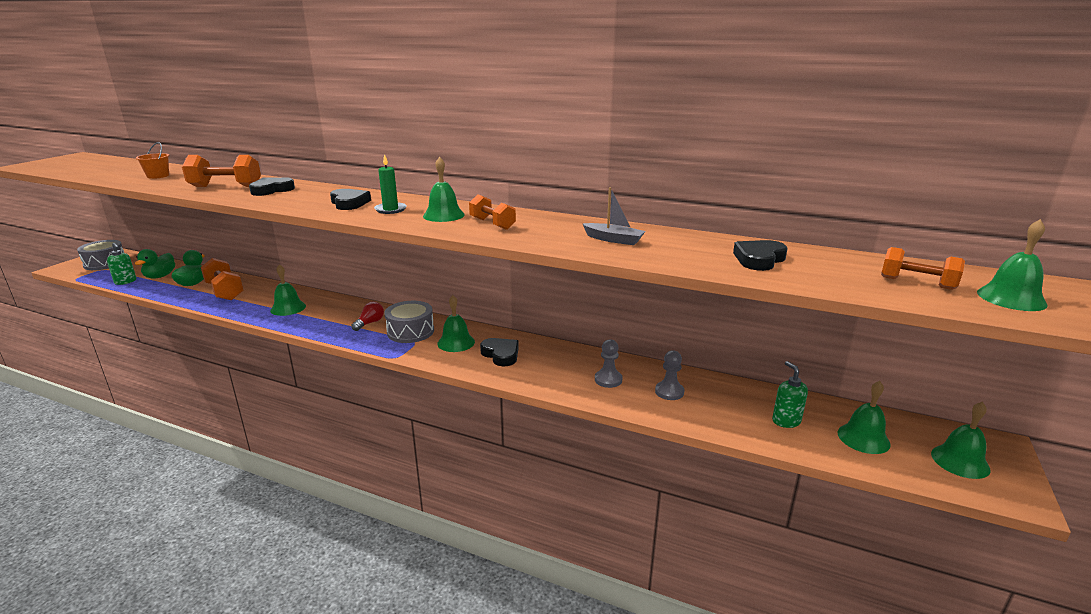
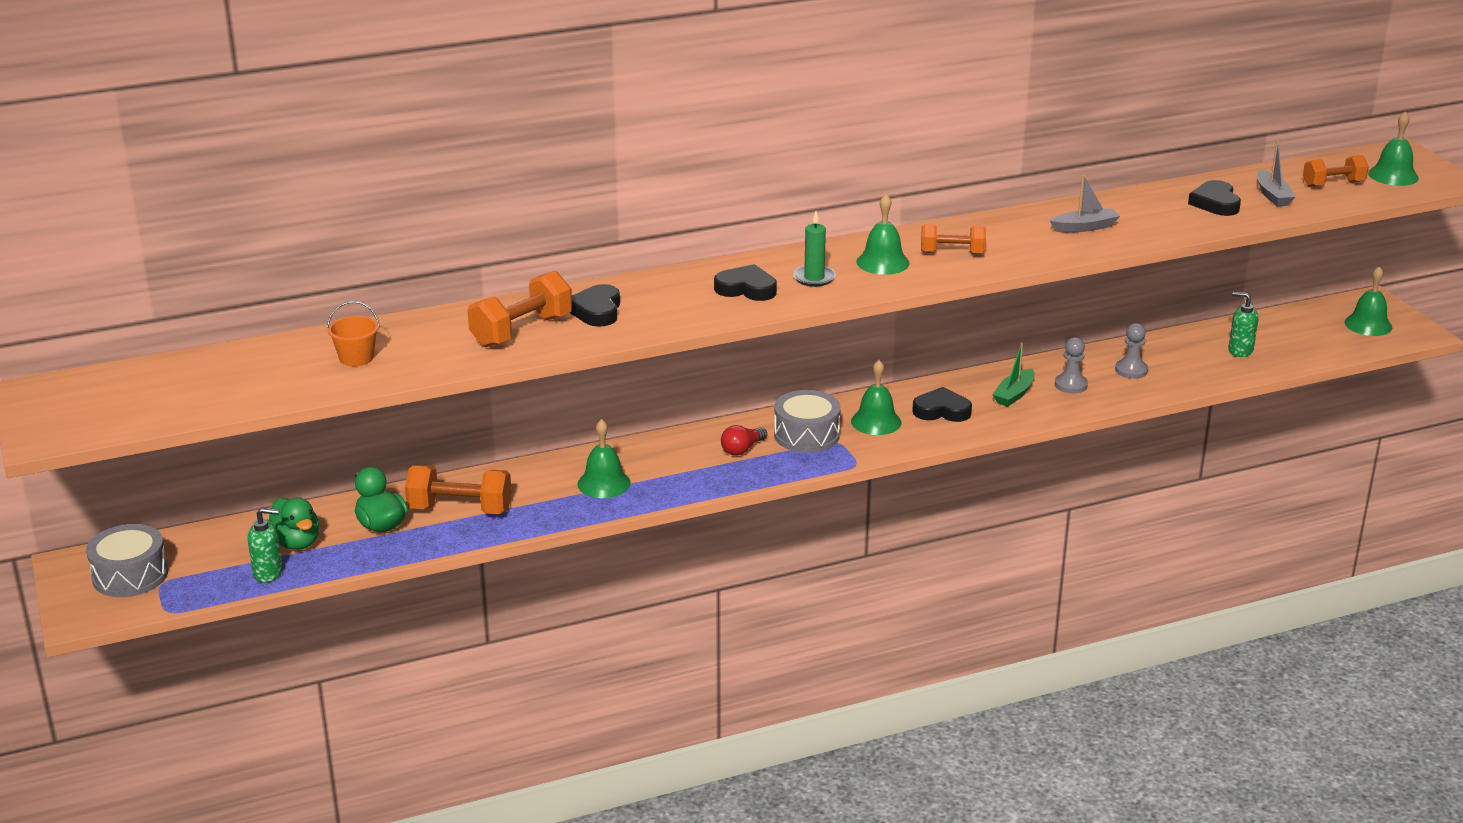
camera: 45 degrees left, 5 degrees up
red light bulb [351,302,384,331] -> red light bulb turned 120 degrees counterclockwise [721,425,767,456]
green bell [837,381,891,454] -> none
none -> green boat [992,342,1034,407]
none -> grey boat [1257,141,1295,206]

